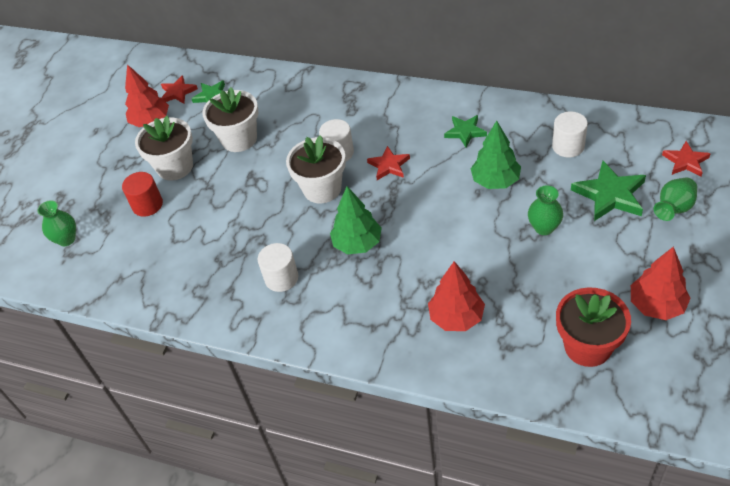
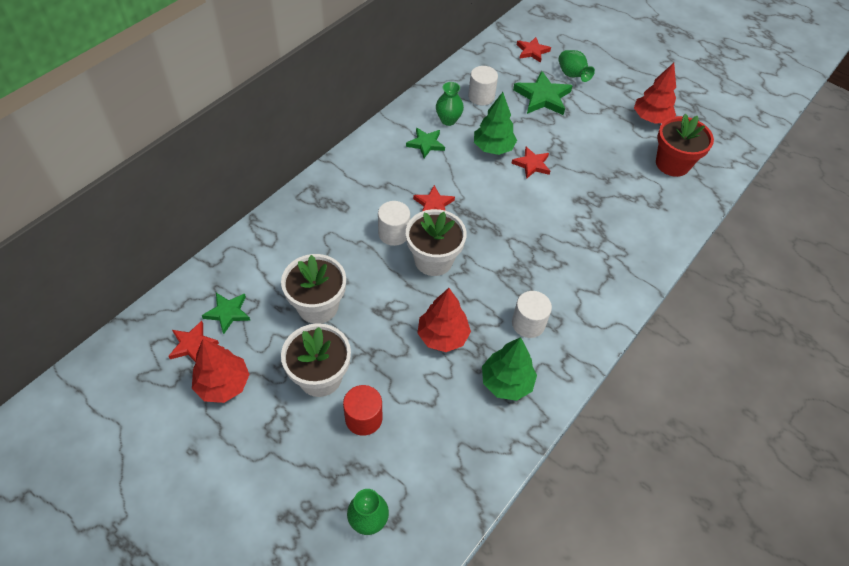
camera: 80 degrees left, 5 degrees up
green tree [330,186,382,254] -> green tree moved to [482,337,537,401]
red tree [428,261,485,331] -> red tree moved to [417,288,471,352]
green vase [528,185,563,235] -> green vase moved to [436,82,464,126]
none -> red star [511,147,550,179]

